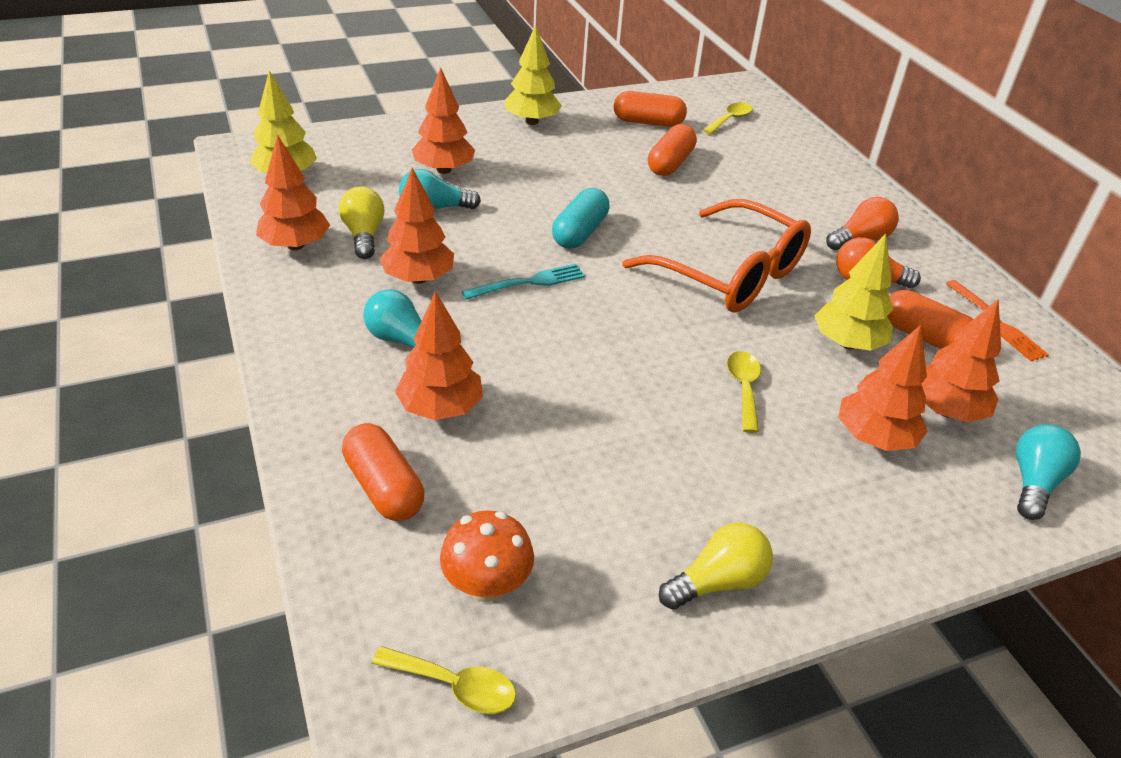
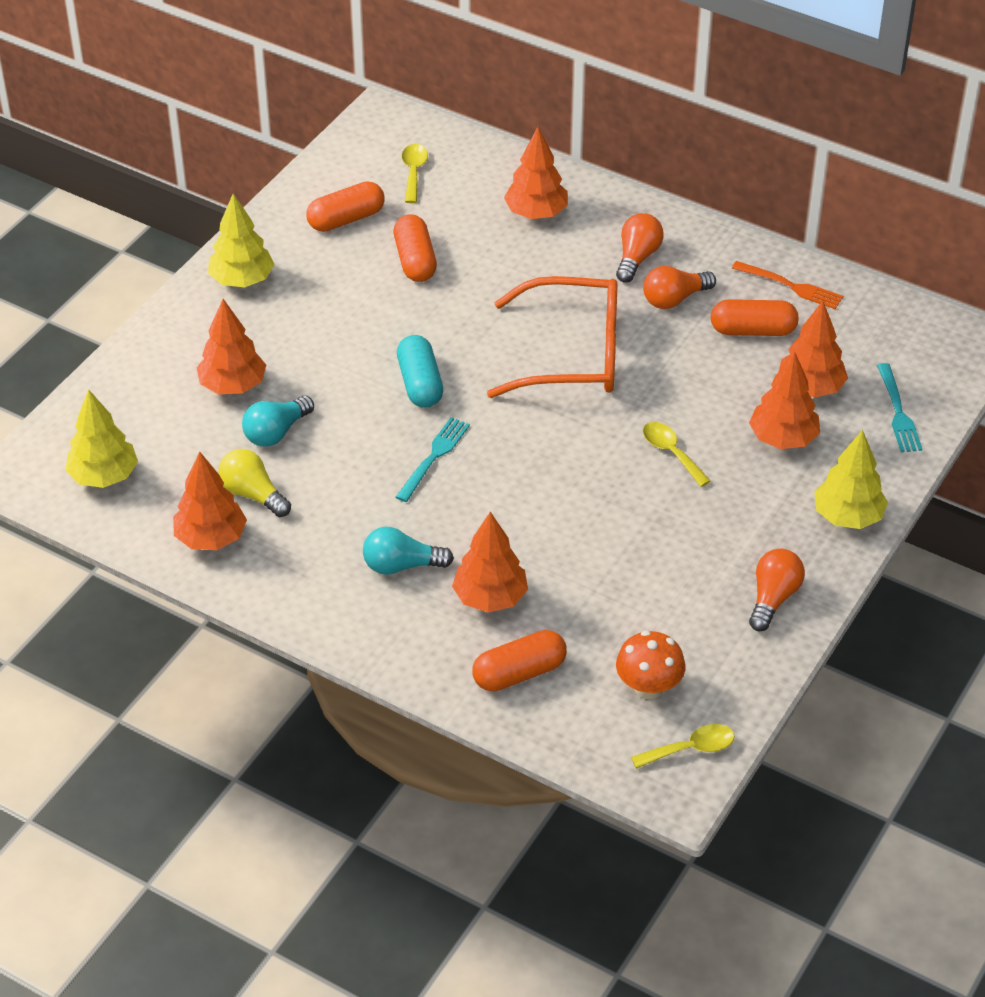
camera: 35 degrees left, 5 degrees up
orange capsule [342,423,424,521] -> orange capsule turned 45 degrees counterclockwise [472,630,567,691]
orange tree [380,168,454,284] -> orange tree moved to [504,127,568,219]
yellow light bulb [659,523,773,610] -> orange light bulb [749,549,805,631]
yellow tree [814,234,893,350] -> yellow tree moved to [814,430,888,529]
turquoise light bulb [1016,424,1081,520] -> turquoise fork [877,363,922,452]

